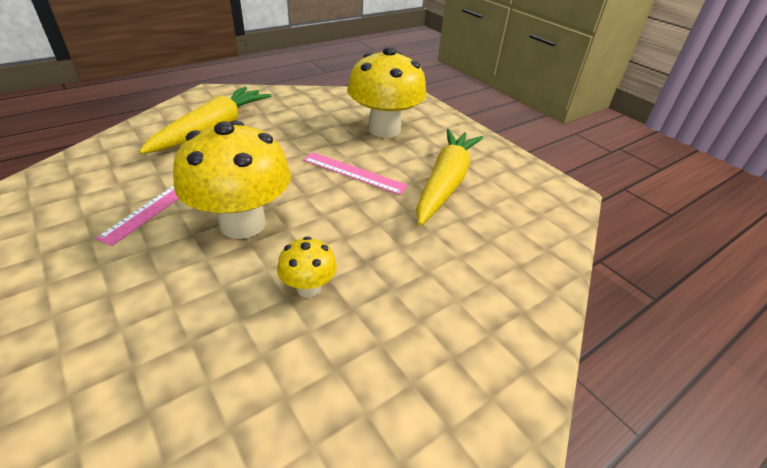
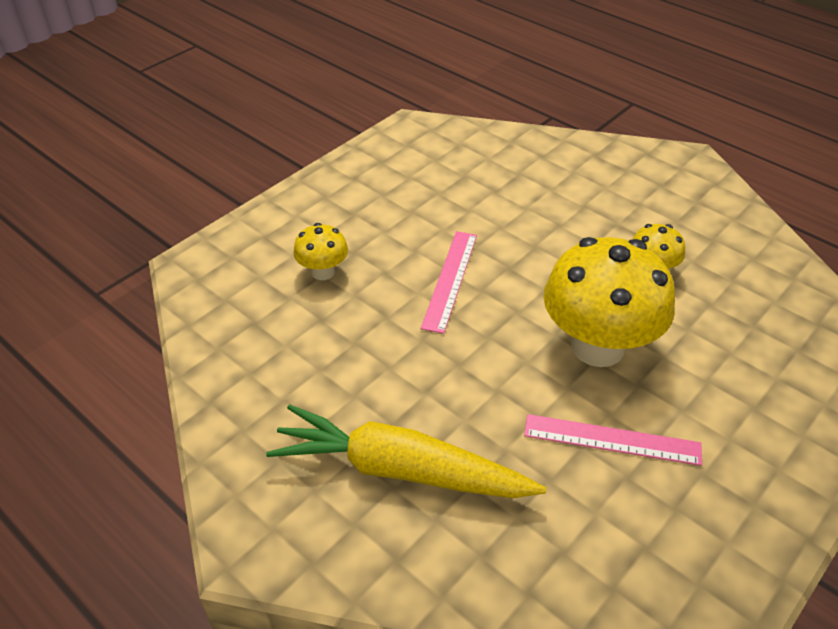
camera: 100 degrees left, 5 degrees up
yellow mushroom [347,47,427,138] -> yellow mushroom [293,223,348,280], size x0.47
yellow carrot [416,129,483,226] -> none

